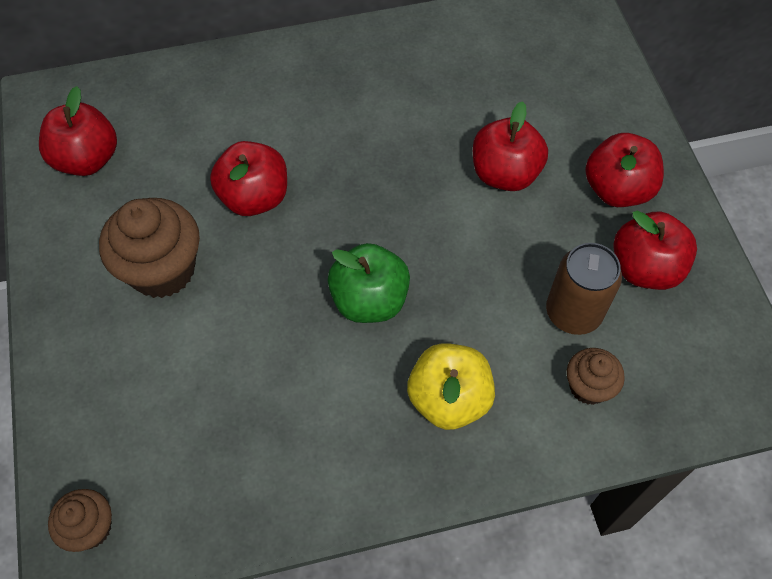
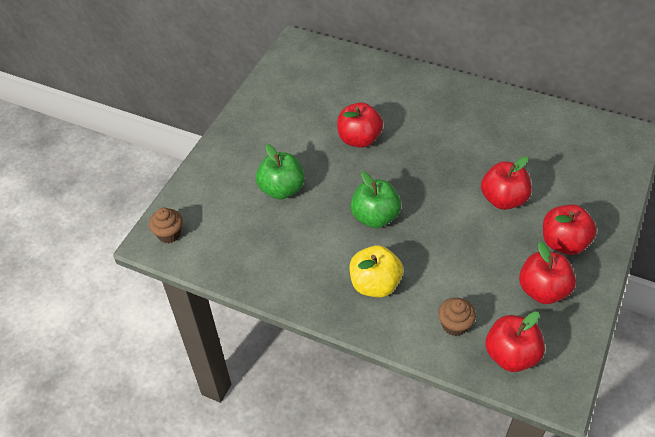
camera: 40 degrees right, 10 degrees down
red apple [39,86,117,176] -> red apple moved to [485,311,545,372]
brown cupcake [99,198,200,298] -> none
brown can [546,243,622,335] -> none
none -> green apple [256,144,305,199]

